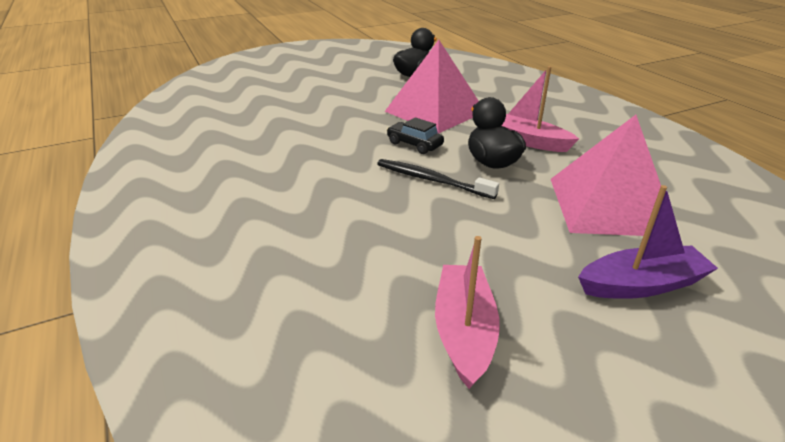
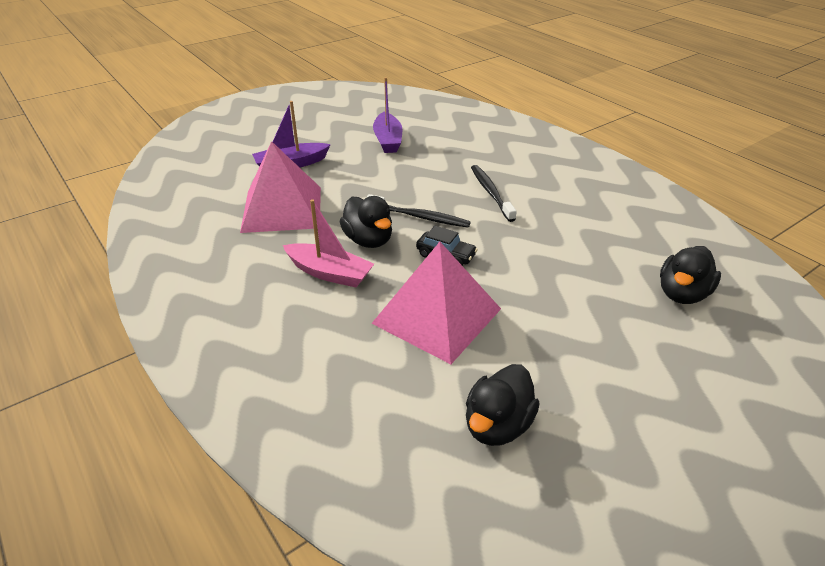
camera: 170 degrees right, 5 degrees up
pink boat [435,236,500,389] -> purple boat [373,77,402,153]
none -> black toothbrush [471,165,517,222]
none -> black duck [660,246,721,304]

